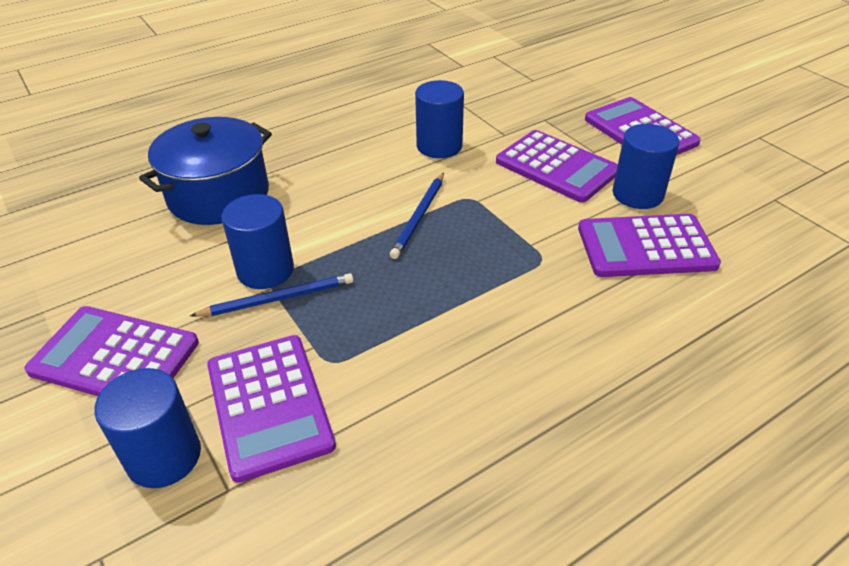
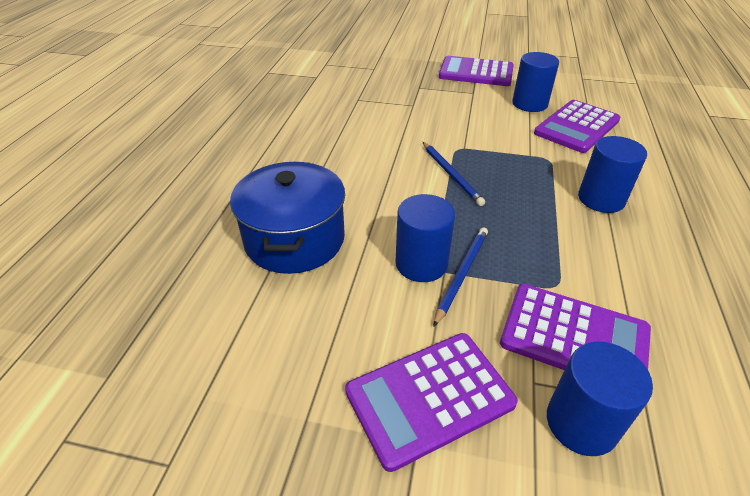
camera: 45 degrees left, 0 degrees up
blue cylinder [415,80,464,158] -> blue cylinder moved to [578,136,647,213]
purple calculator [496,130,618,203] -> none

